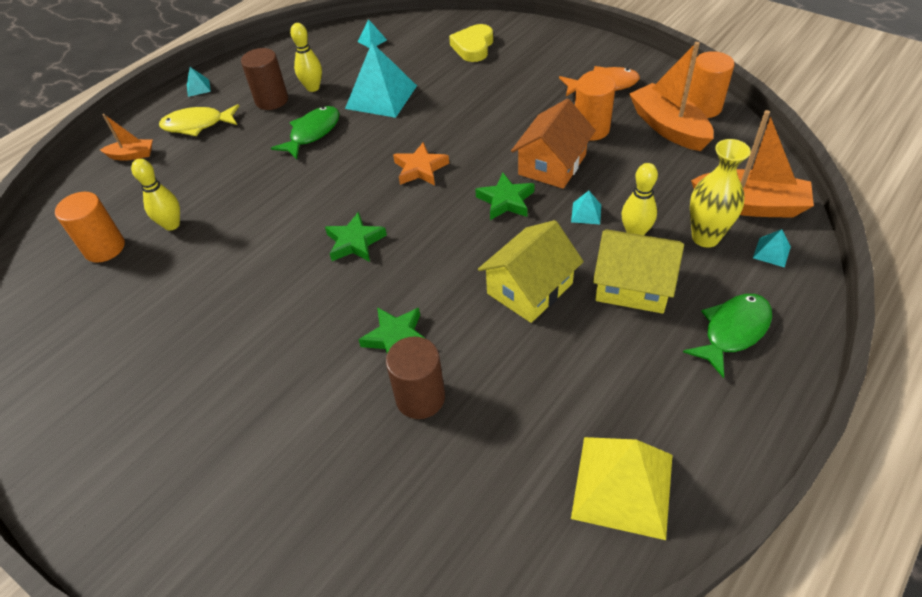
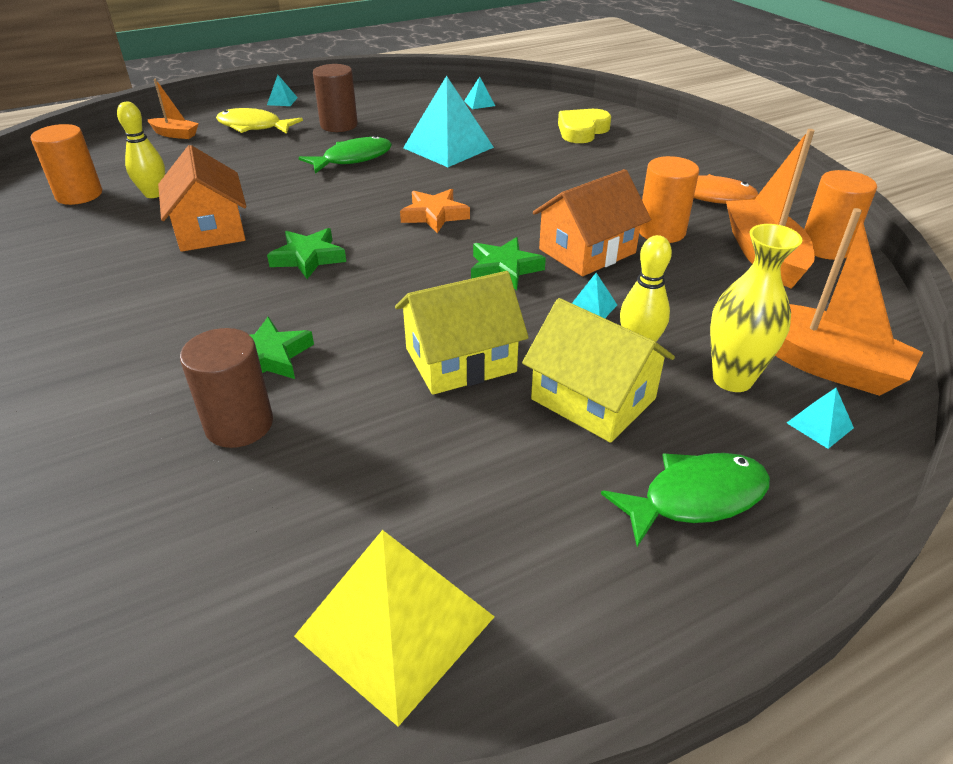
camera: 20 degrees right, 10 degrees down
yellow bowling pin [290,23,322,92] -> none
none -> orange house [158,145,246,252]

